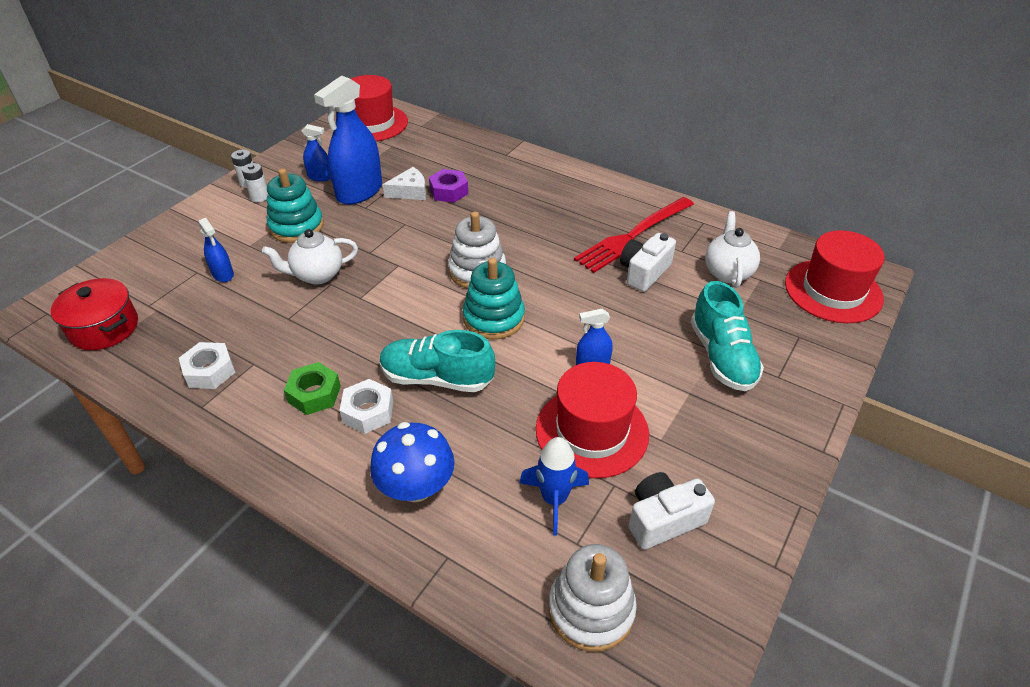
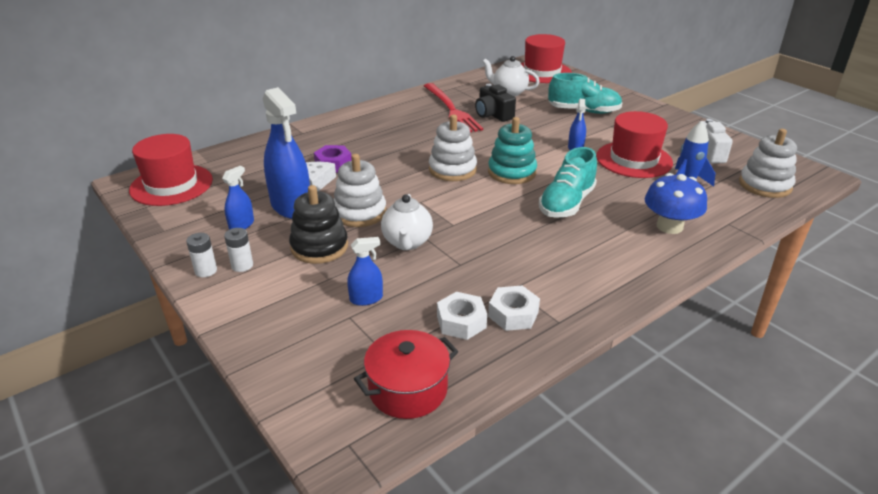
camera: 70 degrees left, 10 degrees down
turquoise stacking toy [267,168,324,243] -> black stacking toy [289,185,348,264]
green nut [284,362,341,415] -> none
white nut [339,379,393,434] -> white nut moved to [437,292,487,340]
white camera [620,233,676,292] -> black camera [475,84,516,122]
none -> white stacking toy [334,154,386,227]

